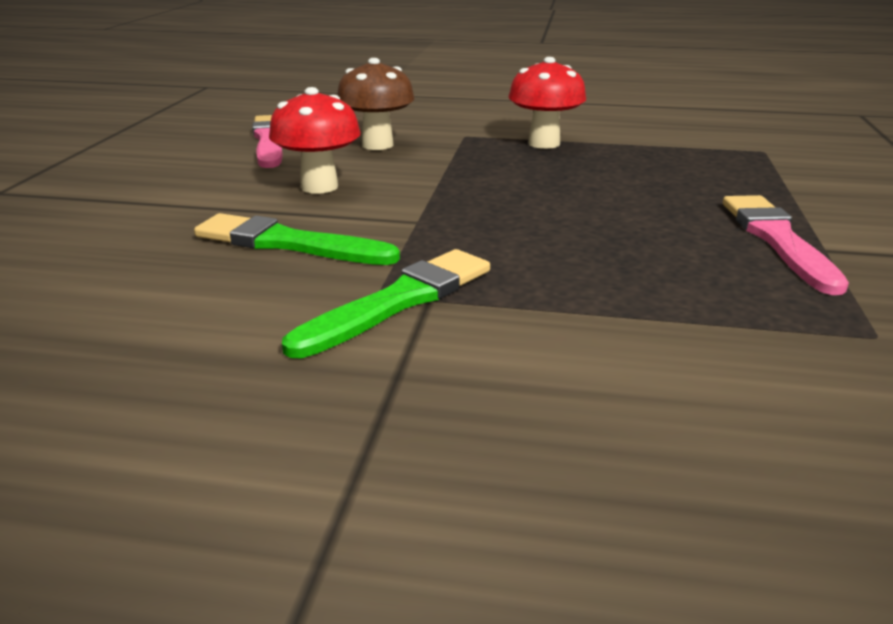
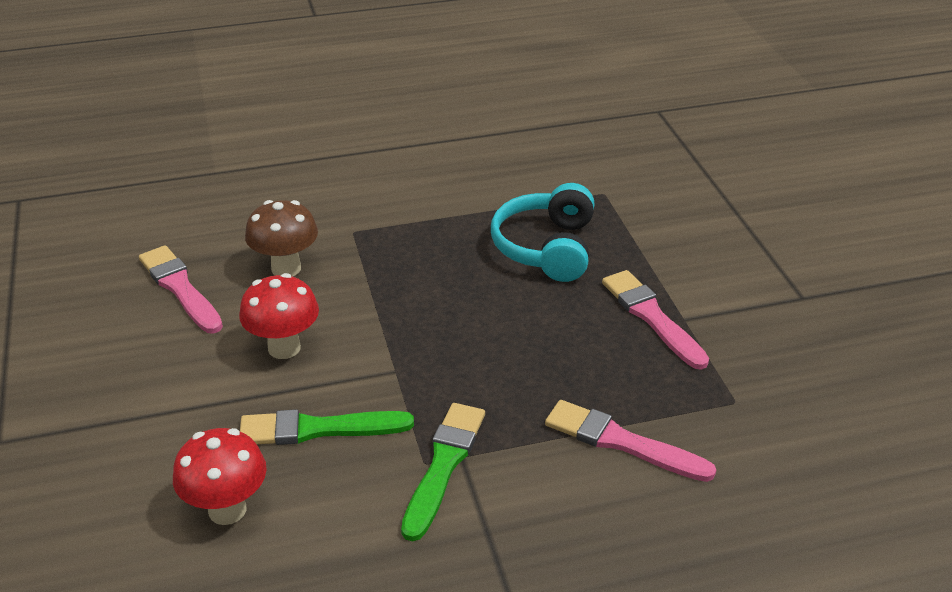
camera: 25 degrees left, 10 degrees up
red mushroom [508,57,586,149] -> red mushroom moved to [173,428,267,525]
none -> turquoise headphones [491,183,594,282]
none -> pink brush [545,400,716,482]

